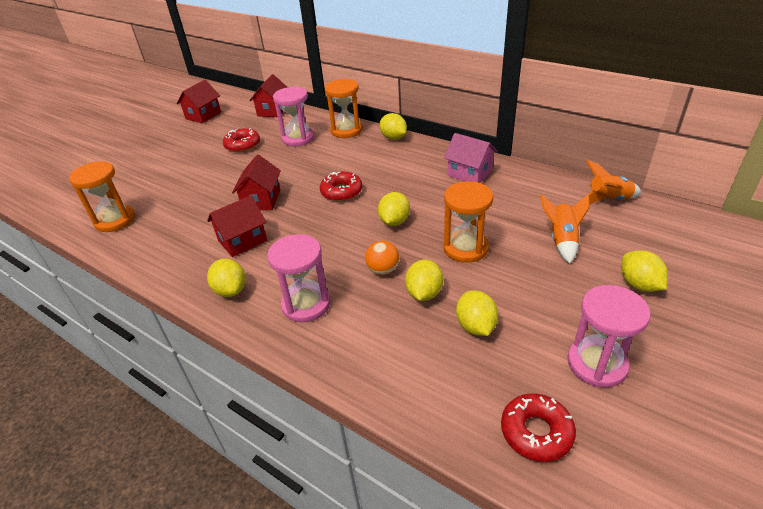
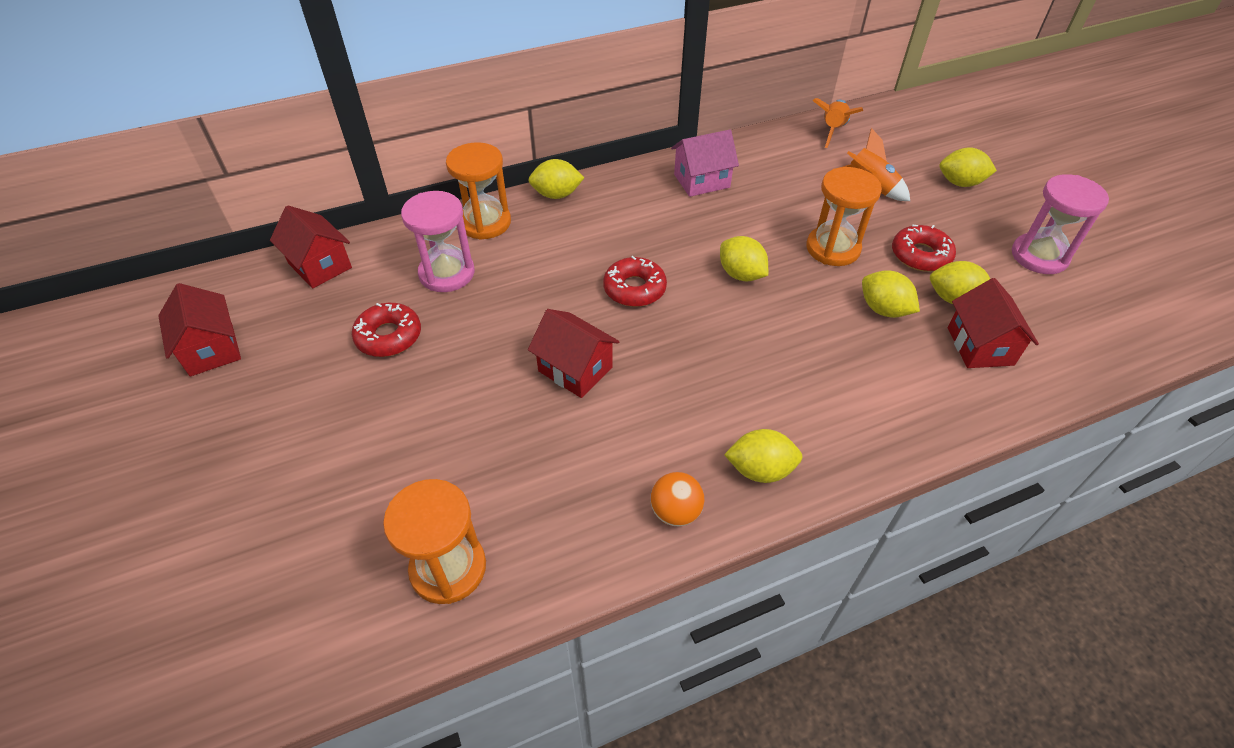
camera: 60 degrees left, 10 degrees up
red house [207,195,267,257] -> red house moved to [948,278,1039,368]
pink hourglass [267,234,330,322] -> none
orange ball [365,241,399,275] -> orange ball moved to [651,472,704,527]
red donut [501,393,576,462] -> red donut moved to [892,225,956,272]

